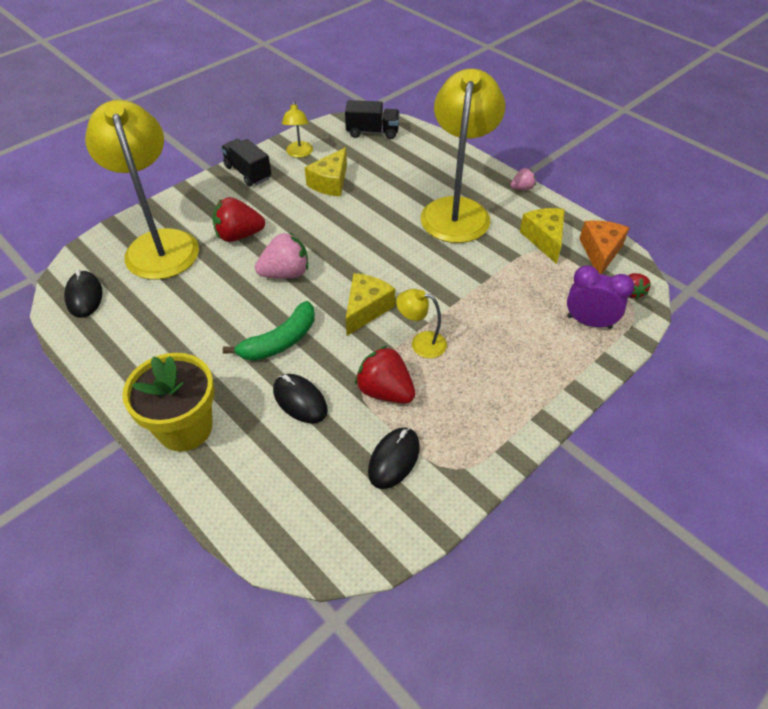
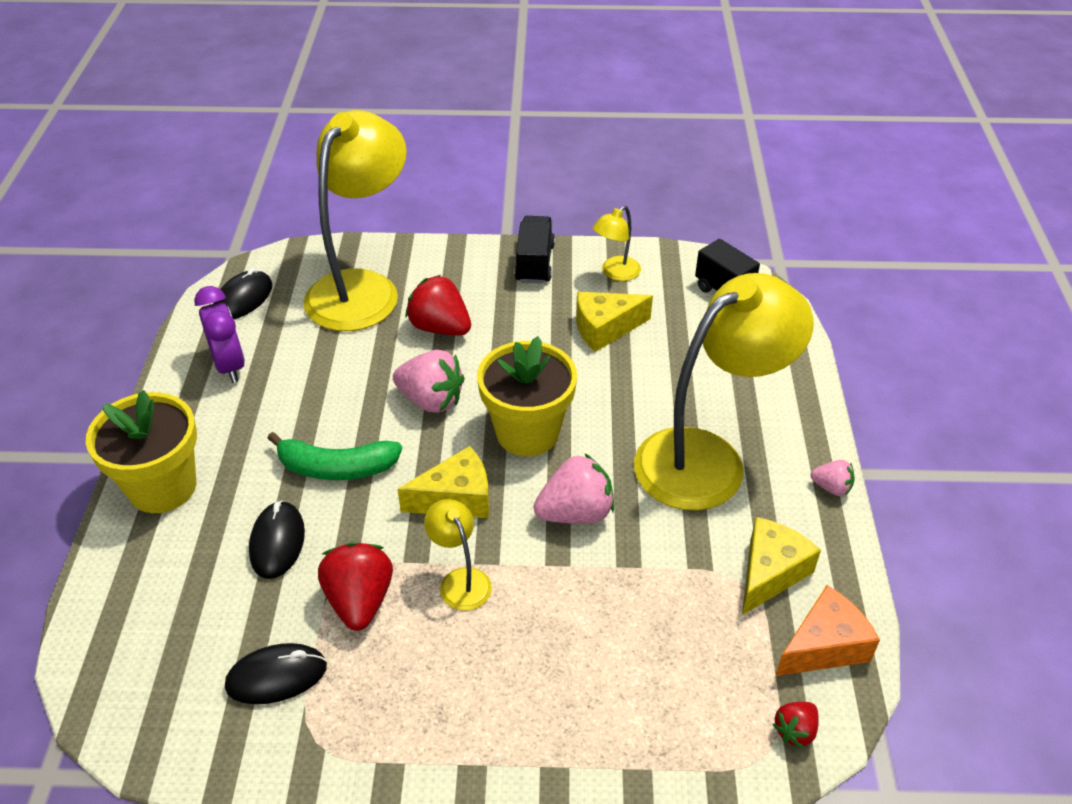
camera: 45 degrees right, 5 degrees down
purple clock [567,265,634,329] -> purple clock moved to [194,286,245,383]
none -> yellow flower pot [477,336,577,456]
none -> pink strawberry [534,454,614,524]

